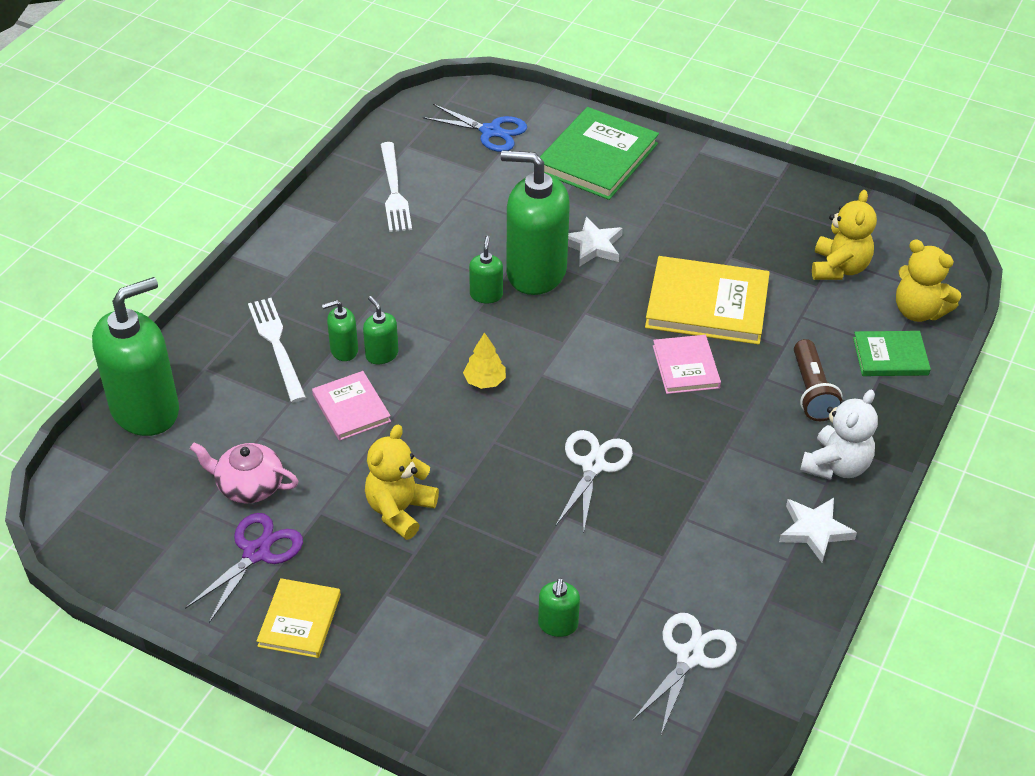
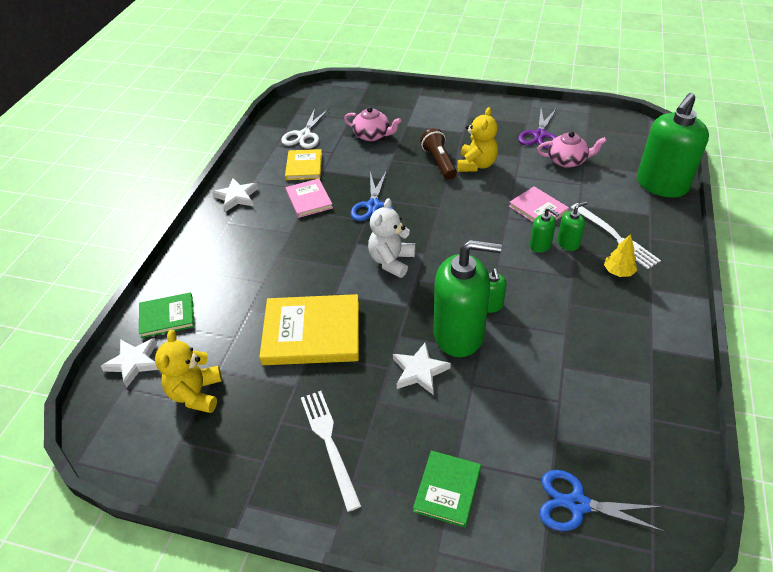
camera: 170 degrees right, 0 degrees up
yellow book [257,578,341,658] -> yellow book moved to [285,149,322,180]
white fork [380,142,412,232] -> white fork moved to [301,391,361,512]
yellow tree [463,332,506,389] -> yellow tree moved to [604,234,637,277]
green soap dispenser [538,578,580,637] -> pink teapot [344,107,402,141]
green book [540,107,659,200] -> green book [413,450,481,527], size x0.57
white scissors [556,430,633,534] -> blue scissors [351,170,394,221]
pink book [653,335,721,394] -> pink book moved to [286,179,333,218]
brown flashlight [794,339,842,421] -> brown flashlight moved to [420,128,457,180]
white teddy bear [800,390,878,480] -> white teddy bear moved to [368,198,416,278]
yellow teddy bear [896,239,961,322] -> white star [100,338,159,388]

